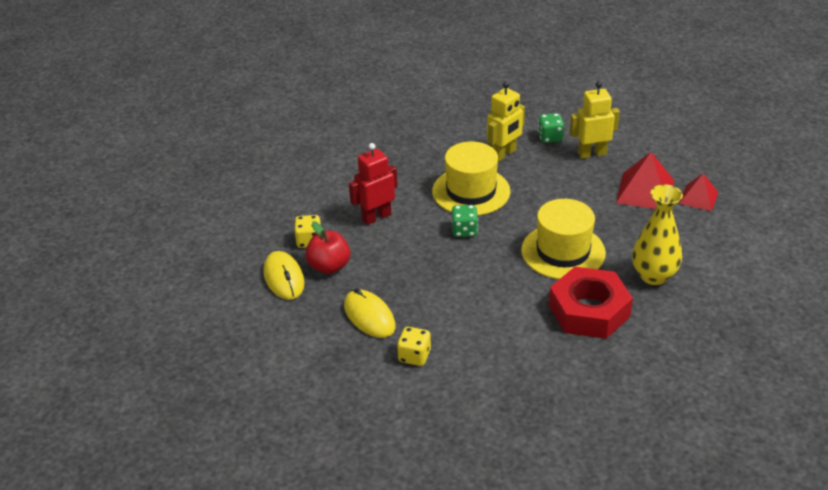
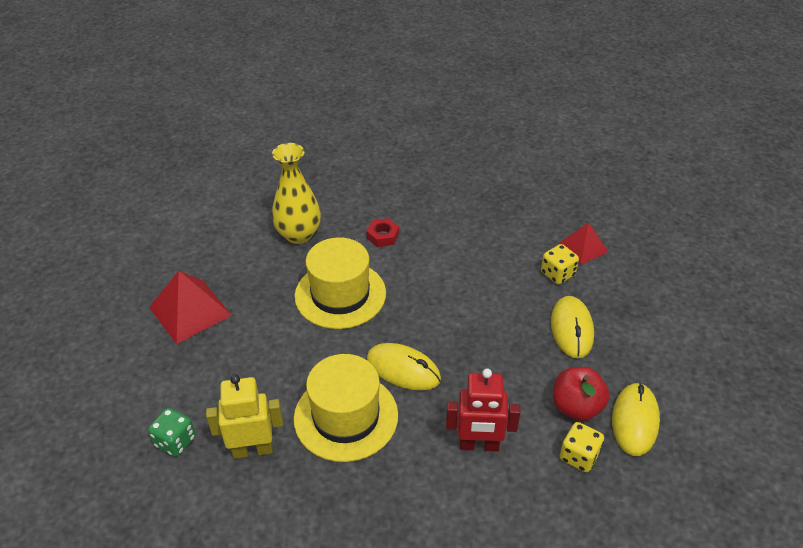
camera: 145 degrees left, 5 degrees up
green dice [452,205,478,237] -> yellow mouse [367,343,441,390]
red nut [549,267,633,339] -> red nut [366,218,399,247], size x0.42
yellow robot [570,81,620,159] -> none
red pyramid [679,173,718,211] -> red pyramid moved to [558,222,608,265]

